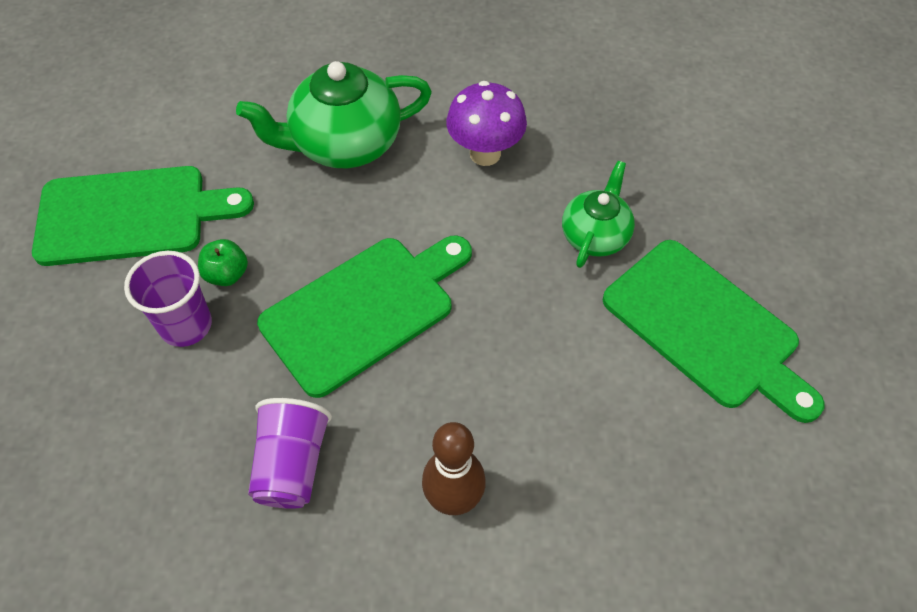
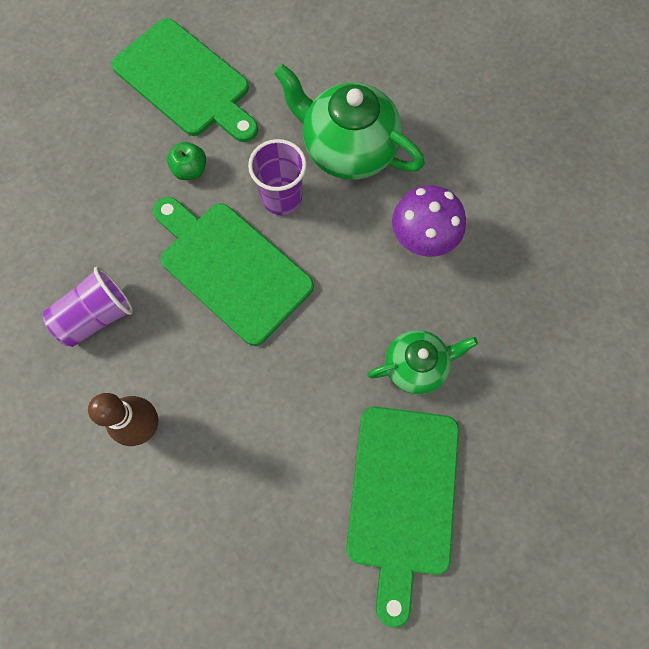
camera: 50 degrees right, 15 degrees up
purple cup [124,251,212,347] -> purple cup moved to [248,139,307,215]
green cutting board [257,235,472,398] -> green cutting board turned 150 degrees counterclockwise [153,197,314,346]

